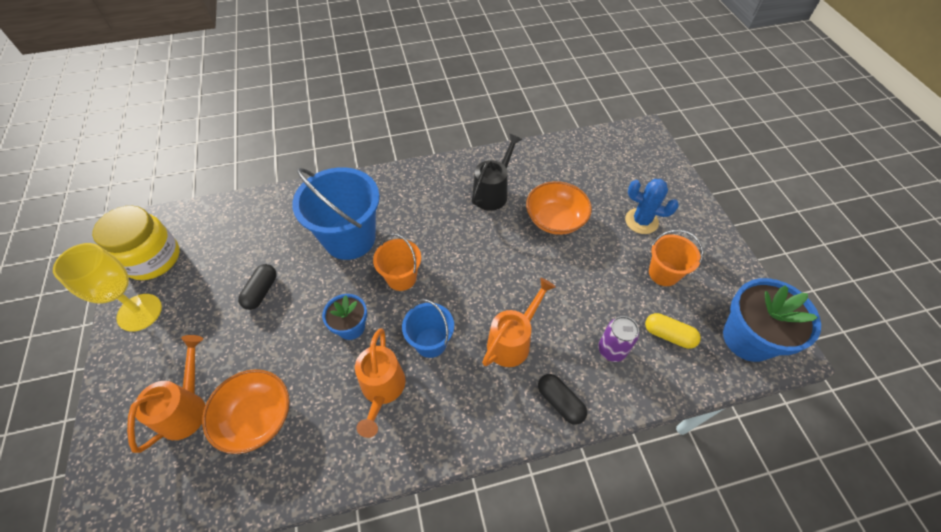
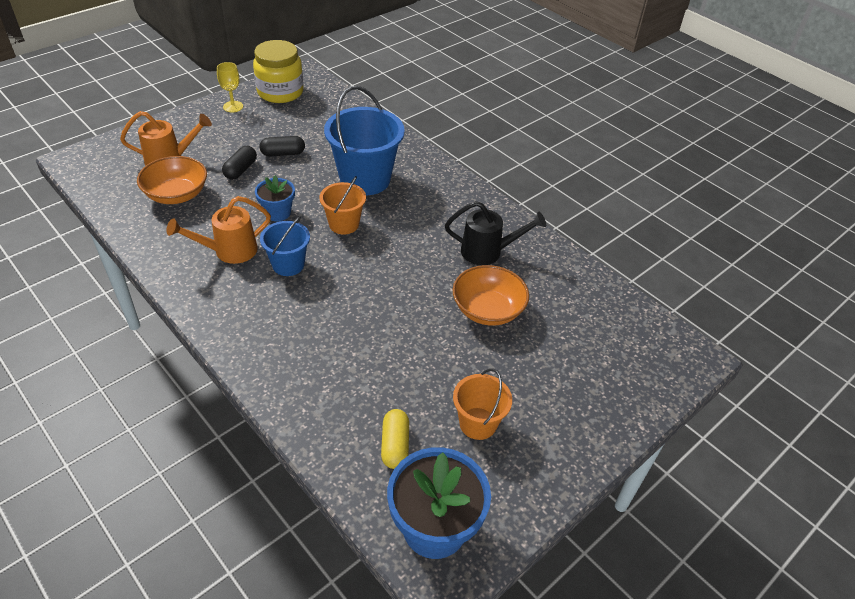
camera: 60 degrees right, 10 degrees down
yellow goblet [53,243,162,332] -> yellow goblet [217,62,243,112], size x0.59
orange watering can [482,278,556,367] -> none
black capsule [538,374,587,425] -> black capsule moved to [222,146,257,180]
purple can [598,316,639,362] -> none
blue cactus [625,179,679,234] -> none

